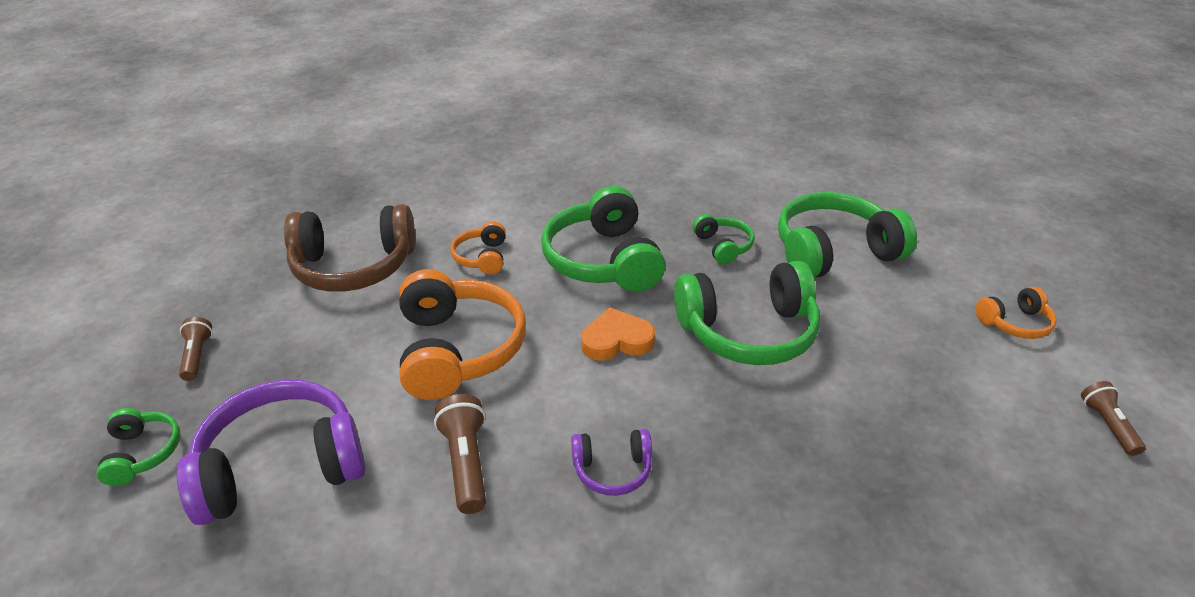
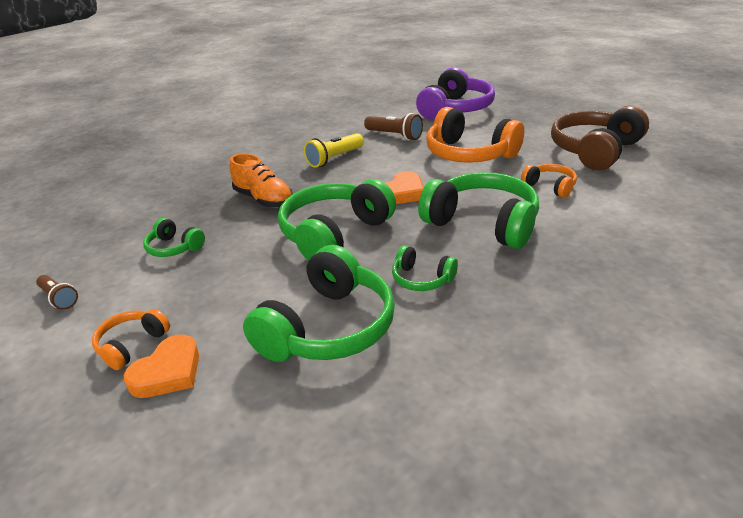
camera: 140 degrees right, 5 degrees down
green headphones [96,408,181,486] -> green headphones moved to [143,218,205,257]
brown flashlight [179,317,213,381] -> none
purple headphones [571,429,652,496] -> yellow flashlight [304,133,364,168]
none -> orange heart [124,335,199,398]
none -> orange shoe [230,153,293,208]

